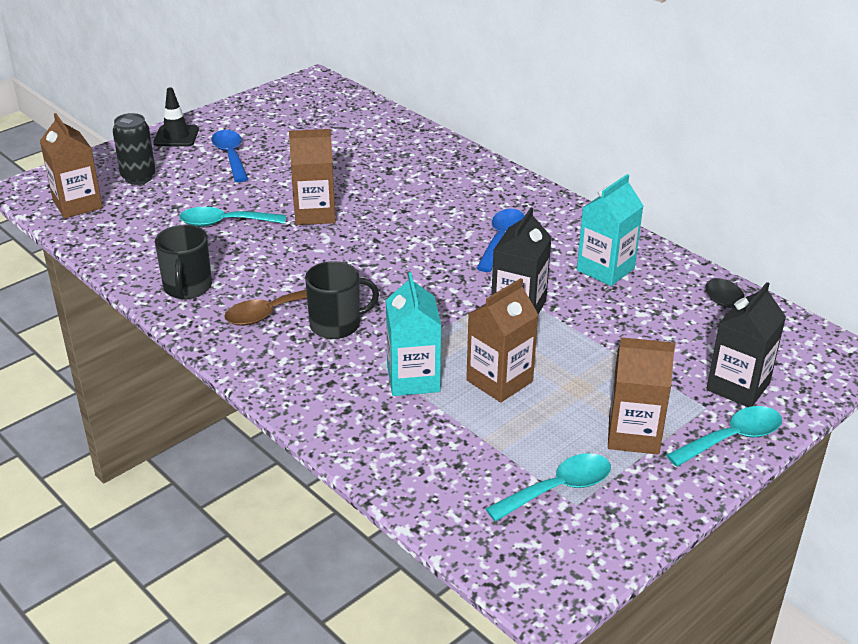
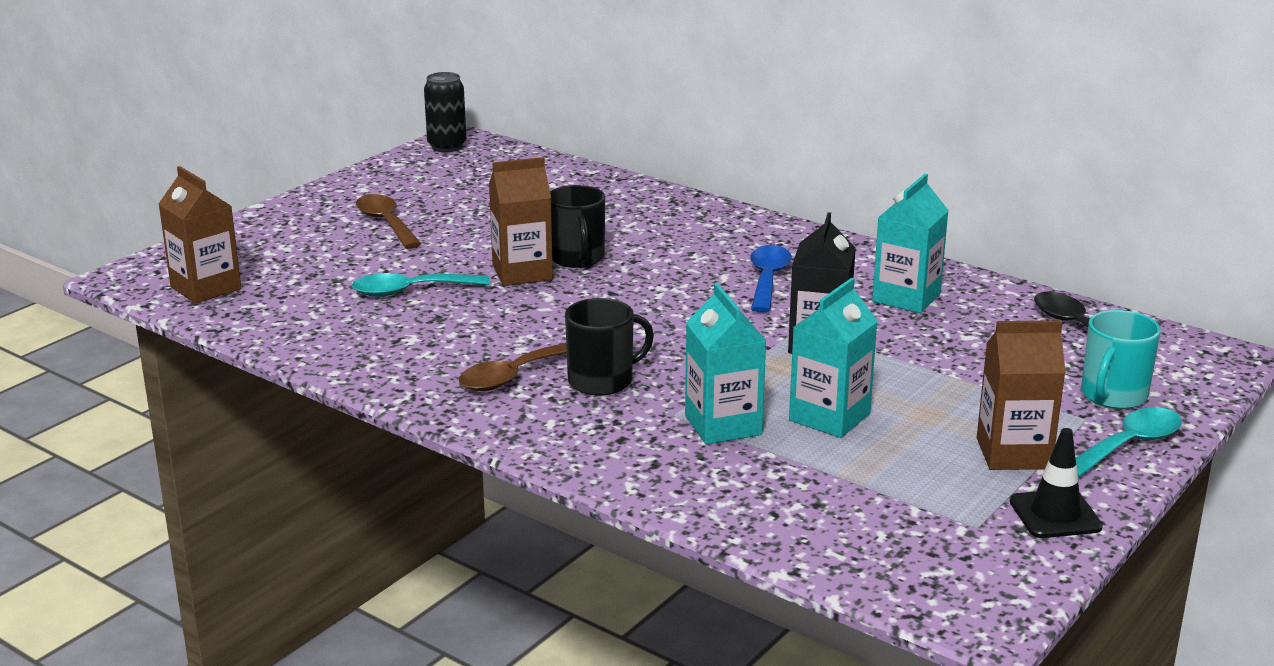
camera: 10 degrees left, 10 degrees down
black can [113,113,156,185] -> black can moved to [424,72,466,152]
black traffic cone [153,87,199,147] -> black traffic cone moved to [1010,428,1103,538]
black mug [155,225,212,299] -> black mug moved to [550,185,605,268]
blue spoon [211,130,248,182] -> brown spoon [356,194,421,249]
brown carton [466,278,538,402] -> turquoise carton [789,278,877,438]
turquoise spoon [485,453,611,522] -> none
black carton [706,282,786,407] -> turquoise mug [1081,310,1161,409]

